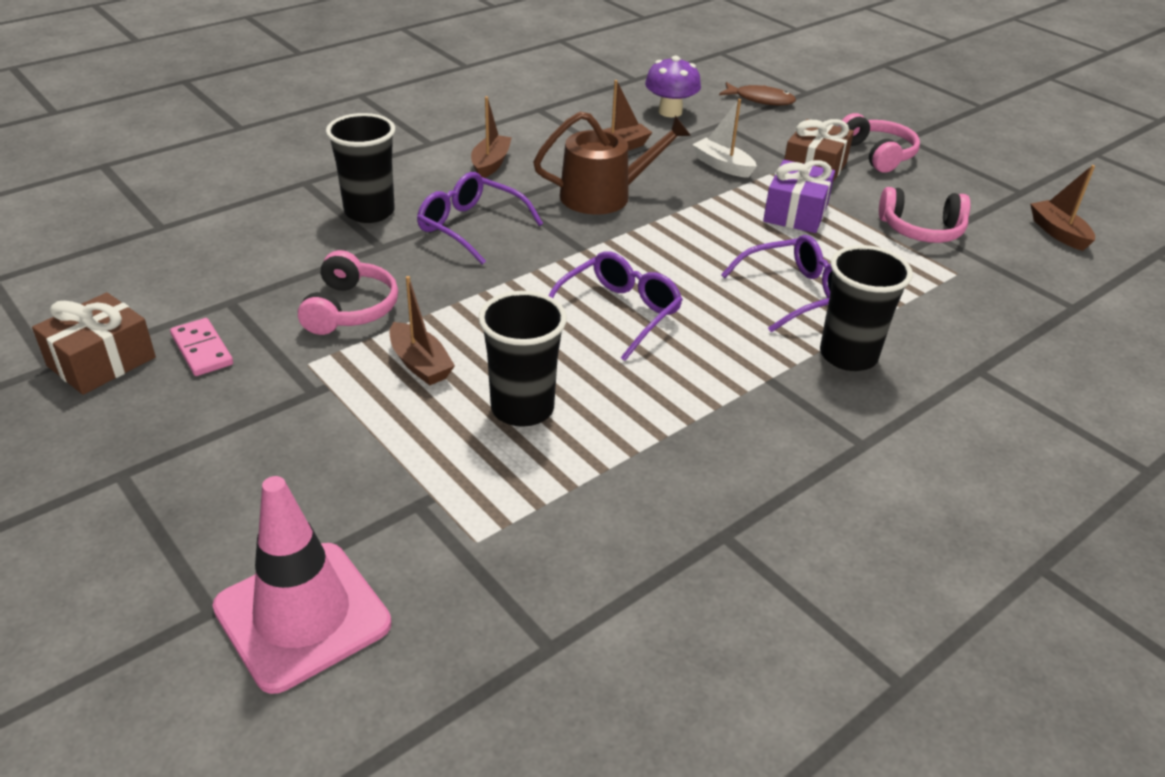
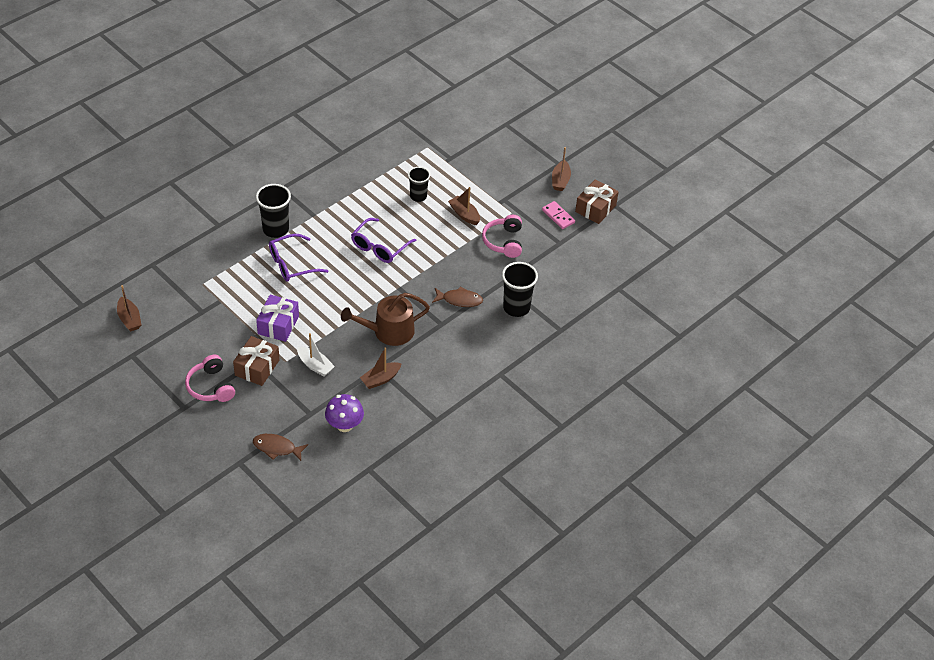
camera: 175 degrees right, 10 degrees up
pink traffic cone [212,476,392,694] -> none
purple glasses [417,172,543,265] -> brown fish [432,286,483,307]
brown boat [471,96,512,178] -> brown boat moved to [552,147,571,191]
black cup [478,291,567,427] -> black cup [408,167,430,202], size x0.67
pink headphones [879,187,970,243] -> none

